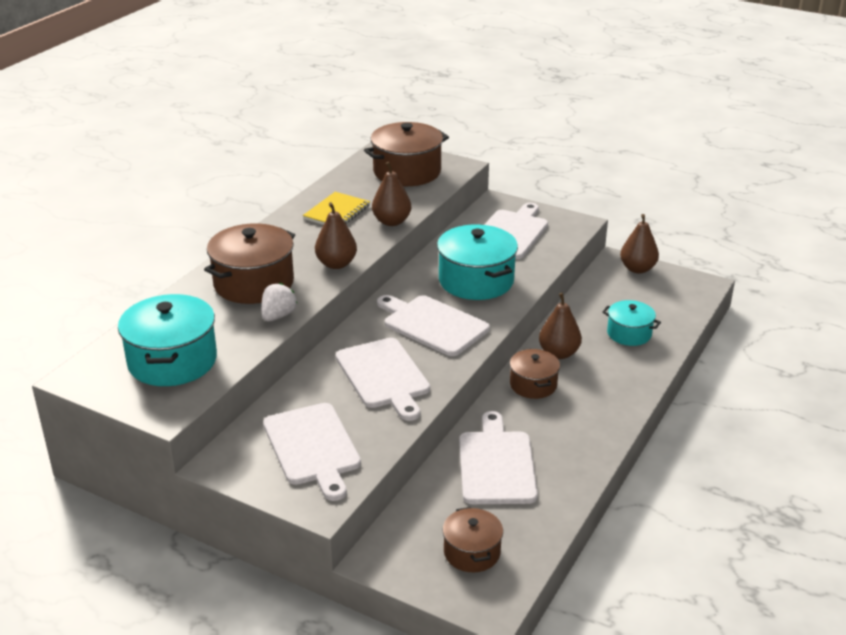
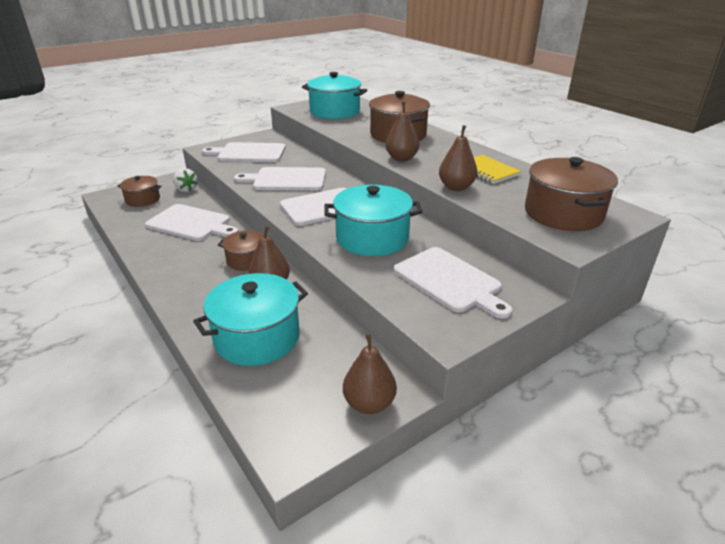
camera: 115 degrees right, 0 degrees up
white strawberry [261,283,297,321] -> white strawberry moved to [173,168,198,192]
turquoise pot [602,300,661,346] -> turquoise pot [193,273,308,366], size x1.72

